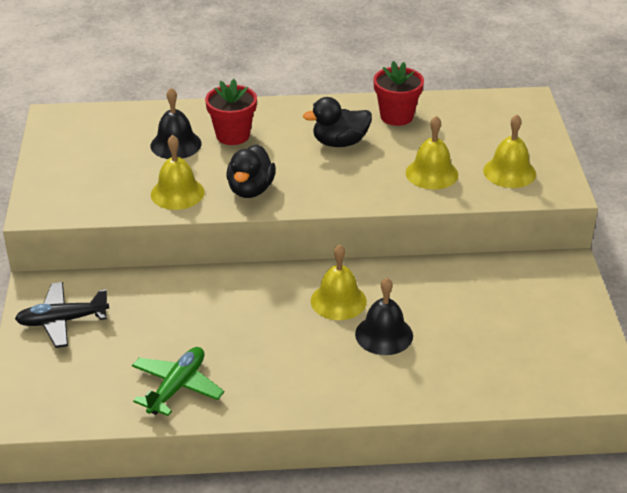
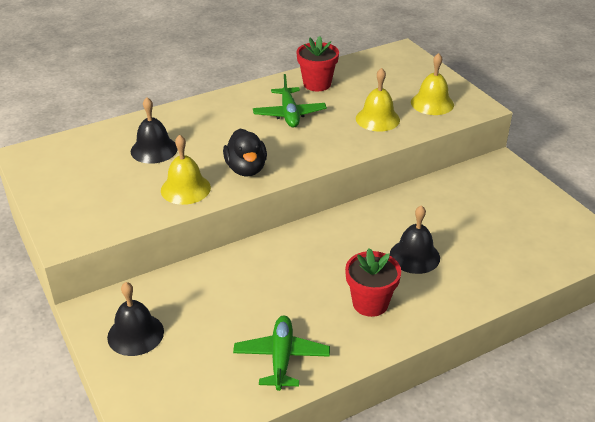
camera: 25 degrees left, 0 degrees up
black plane [15,282,109,348] -> black bell [107,282,164,356]
red flower pot [205,79,257,145] -> red flower pot moved to [345,248,401,317]
black duck [303,97,372,147] -> green plane [253,74,327,128]
yellow bell [311,244,367,320] -> none

